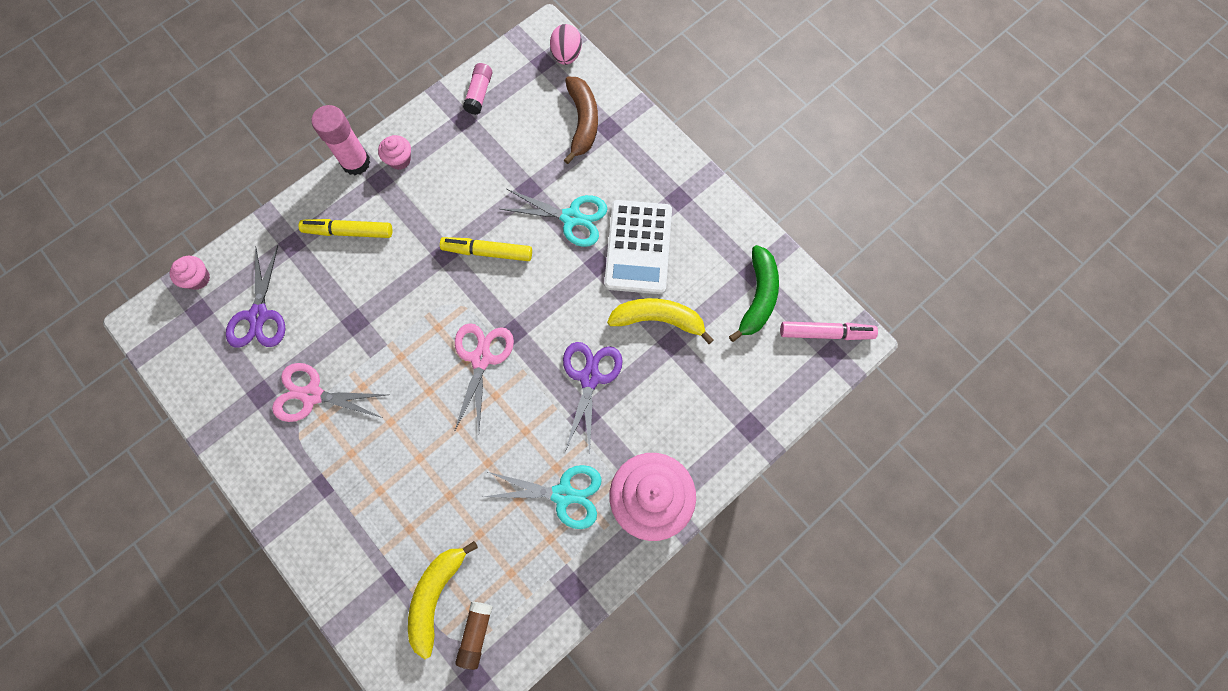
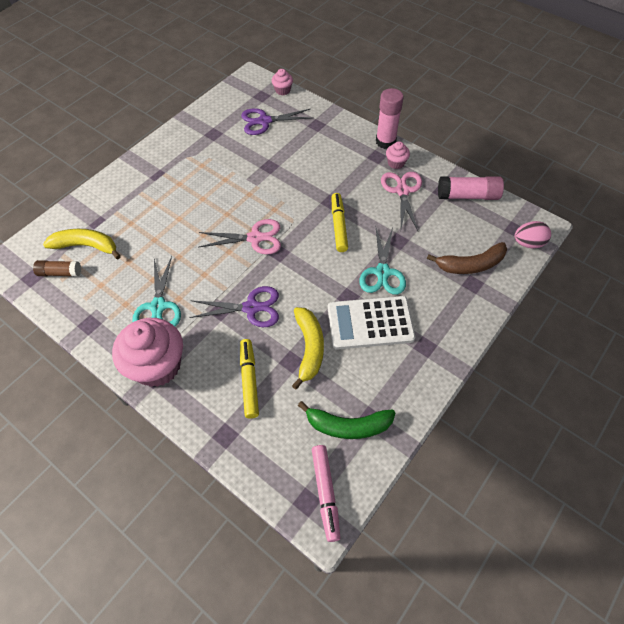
camera: 80 degrees right, 15 degrees down
pink scissors [272,363,387,422] -> pink scissors moved to [381,172,422,231]
yellow marker [299,219,393,238] -> yellow marker moved to [240,339,259,419]
pink glue stick [463,63,492,115] -> pink glue stick [438,176,504,200], size x1.57

